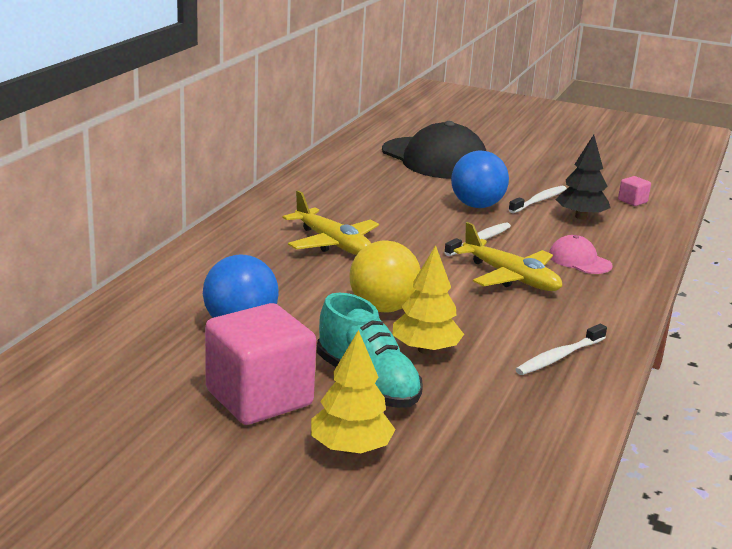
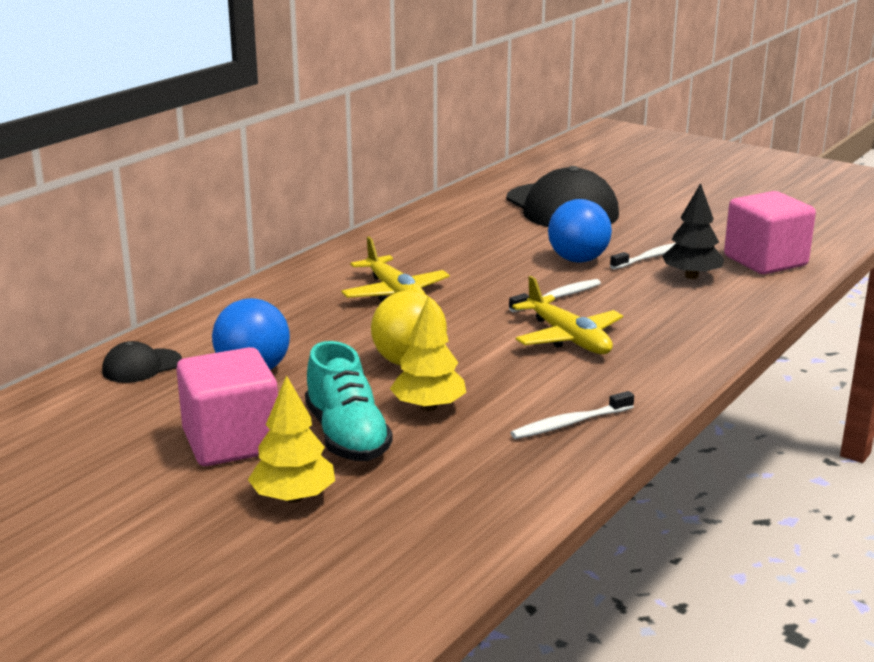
camera: 15 degrees right, 0 degrees up
pink cap [549,235,613,274] -> none
pink cube [618,176,651,206] -> pink cube [724,191,816,274], size x2.43
none -> black cap [102,341,182,383]

